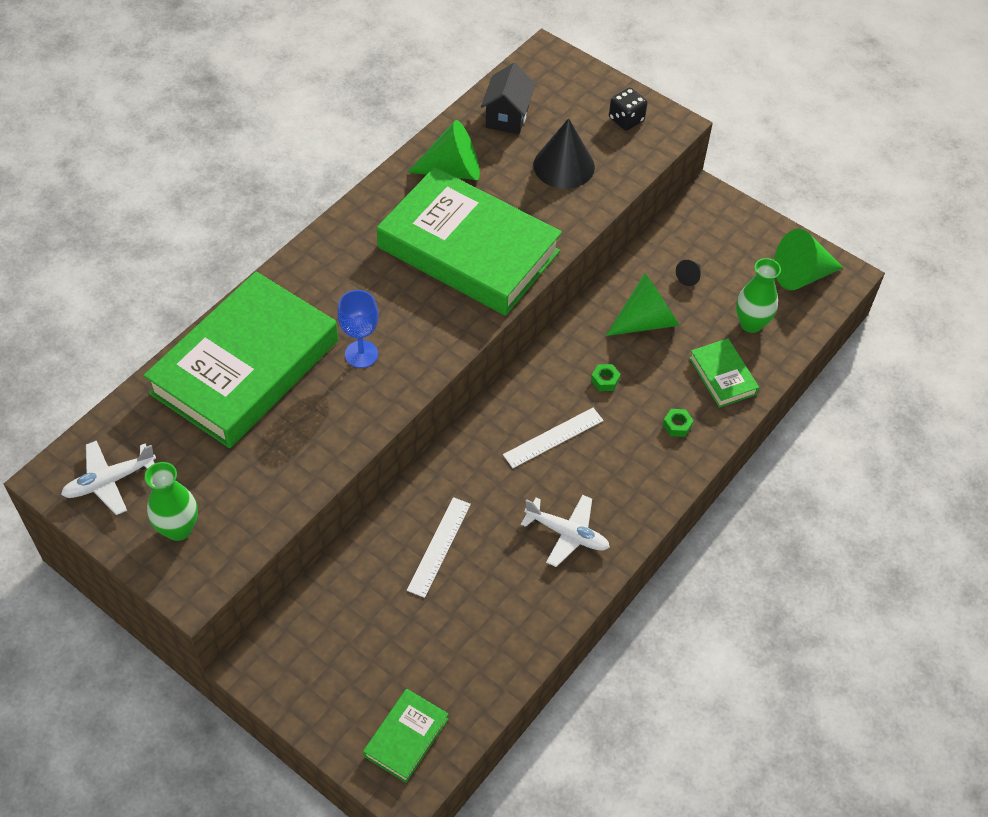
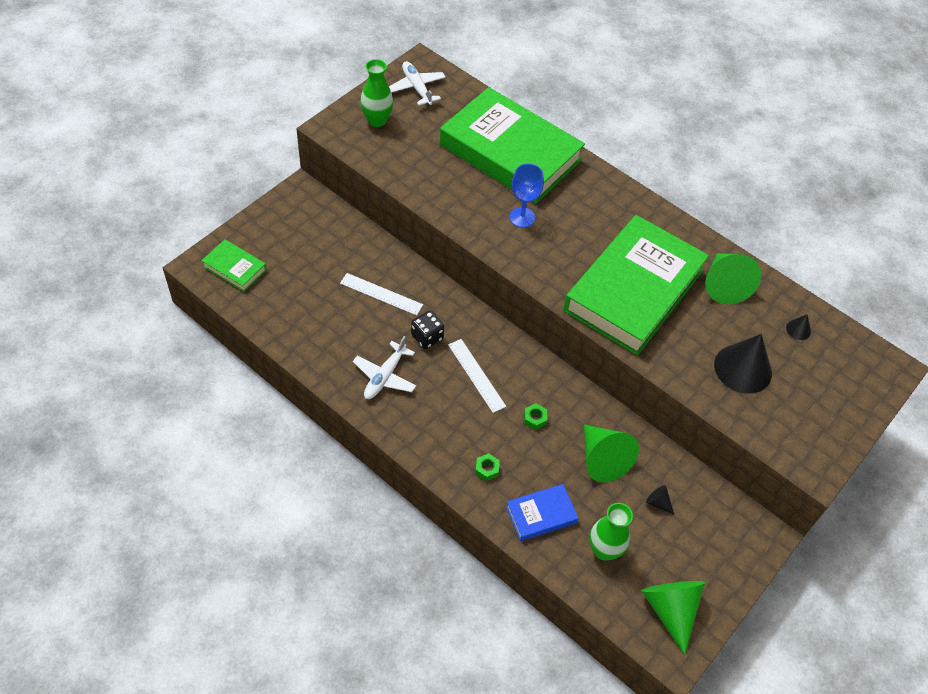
camera: 90 degrees right, 0 degrees up
black house [481,63,536,134] -> black cone [786,314,811,340]
black dice [609,88,648,131] -> black dice moved to [411,311,444,349]
green book [689,338,759,408] -> blue book [506,484,579,541]

